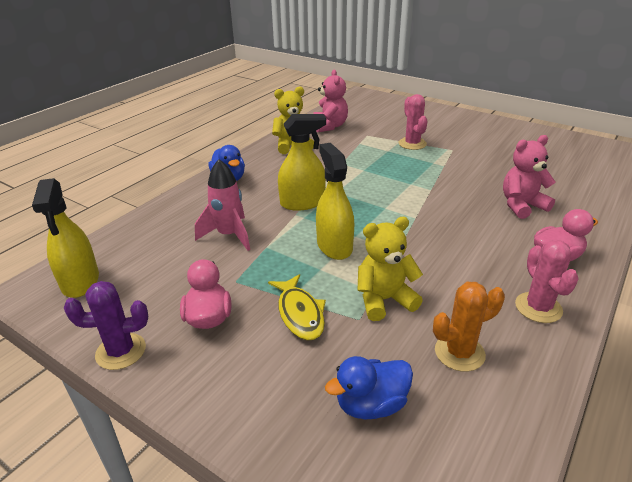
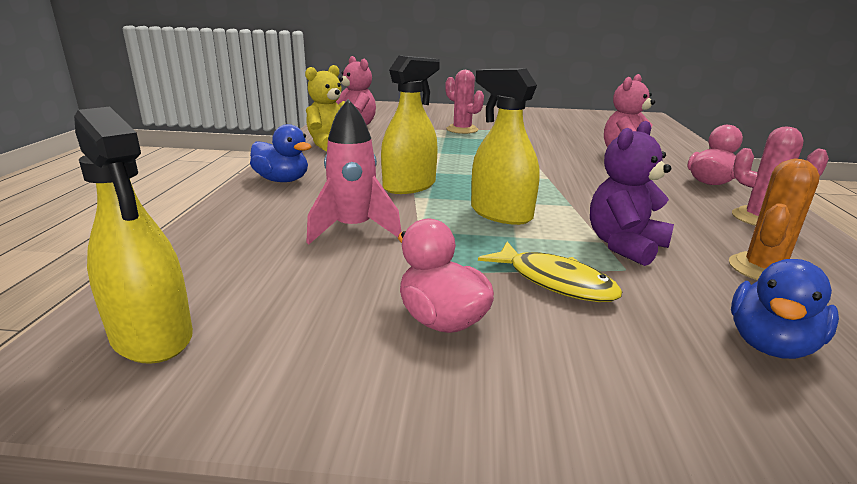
camera: 30 degrees left, 10 degrees down
purple cactus [64,281,148,370] -> none
yellow teddy bear [357,217,423,321] -> purple teddy bear [590,121,674,266]

